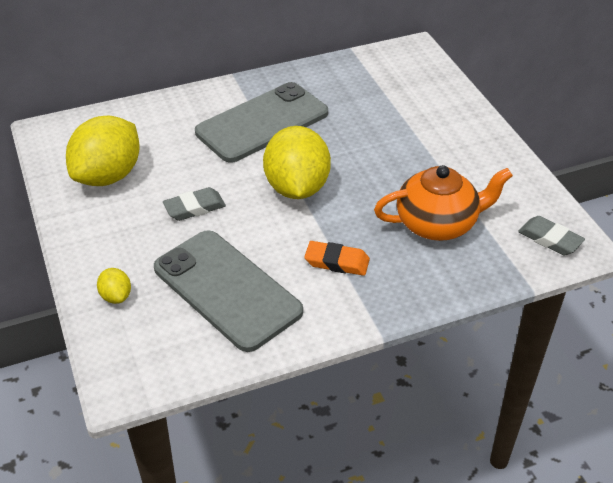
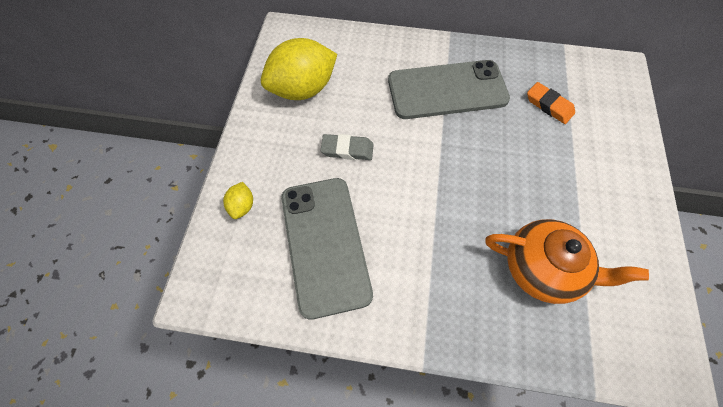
camera: 30 degrees right, 20 degrees up
yellow lemon [263,126,331,199] -> none
orange eraser [304,241,370,276] -> orange eraser moved to [527,82,575,124]
grey eraser [518,216,585,255] -> none

